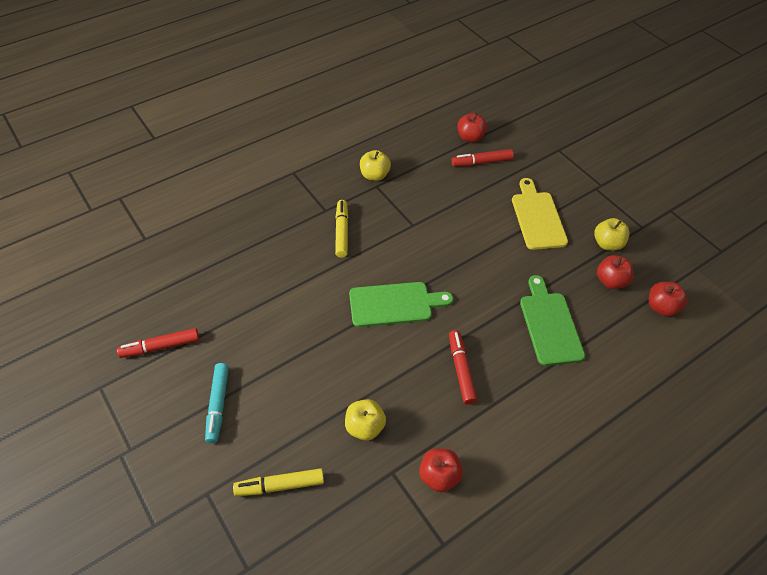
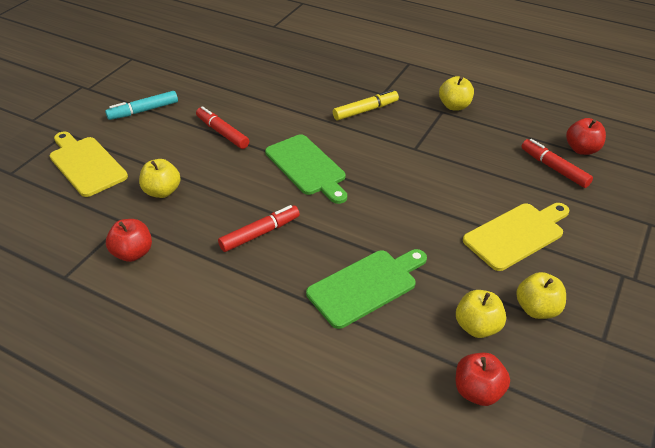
camera: 65 degrees right, 10 degrees down
red marker [117,328,199,358] -> red marker moved to [196,106,249,149]
yellow marker [233,468,324,496] -> yellow cutting board [50,132,128,197]
red apple [597,255,634,289] -> yellow apple [456,290,506,338]

